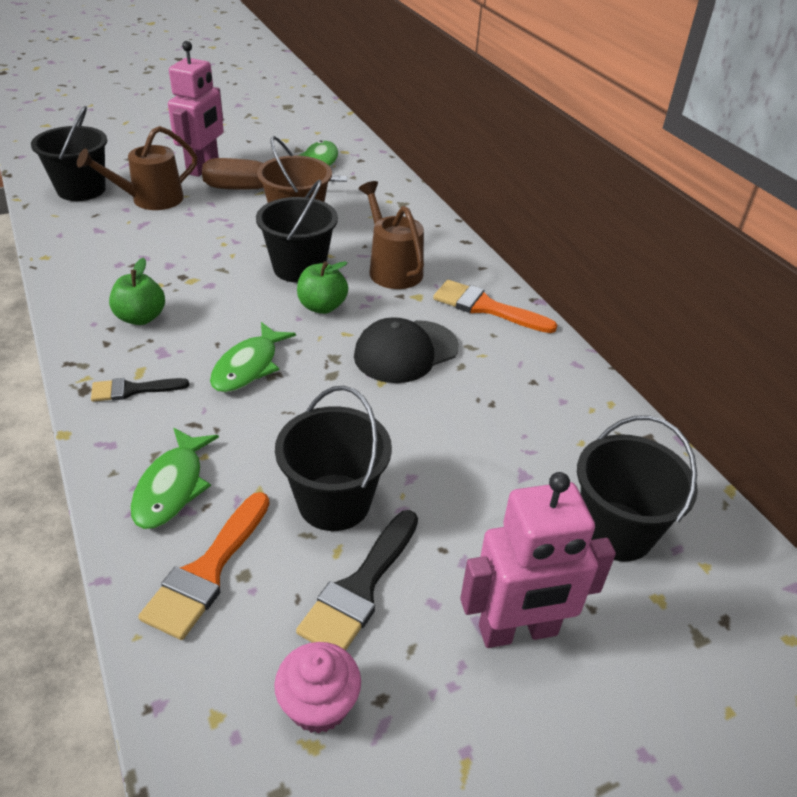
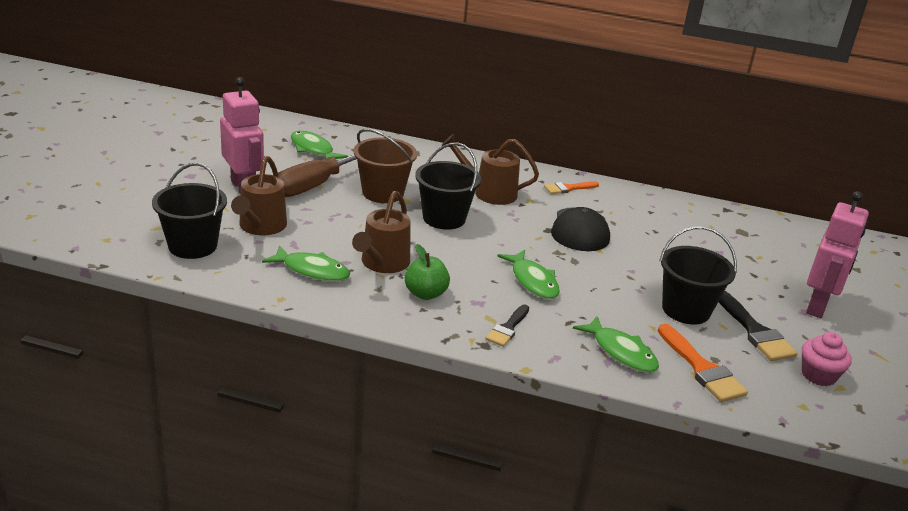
camera: 50 degrees left, 10 degrees down
green apple [297,261,348,314] -> none
orange brush [433,280,557,333] -> orange brush [544,181,599,194], size x0.64
black bucket [577,416,698,562] -> none
none -> green fish [262,245,350,282]
none -> brown watering can [352,191,410,273]

